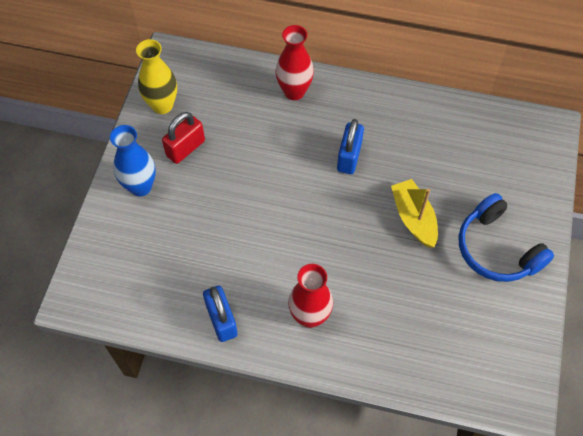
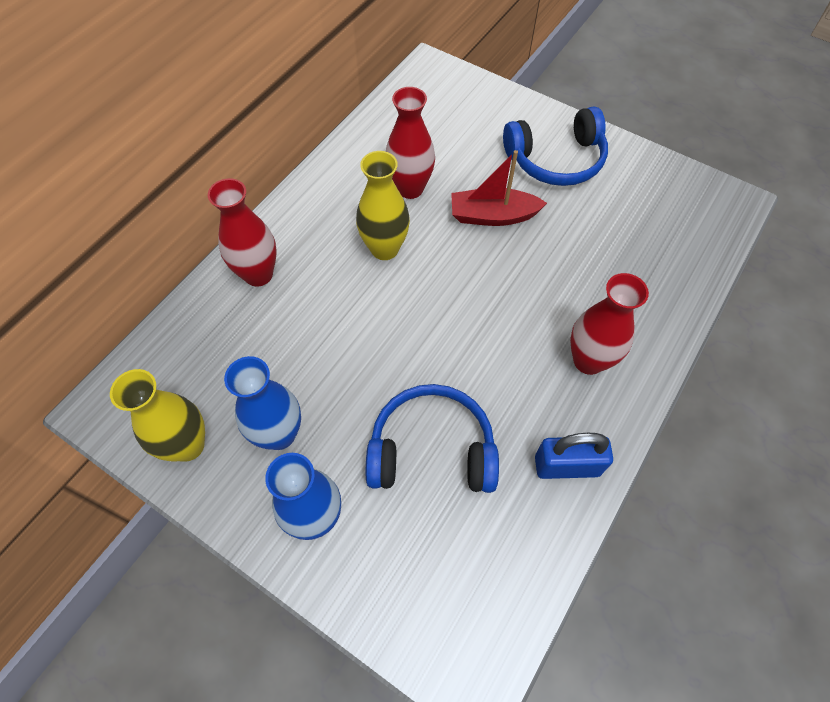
camera: 70 degrees left, 0 degrees up
red padlock [162,112,205,164] -> blue vase [224,356,301,450]
blue padlock [337,119,364,174] -> yellow vase [356,151,410,260]
yellow boat [391,179,438,248] -> red boat [451,150,547,226]
none -> blue headphones [366,384,499,493]
none -> red vase [386,87,435,199]

